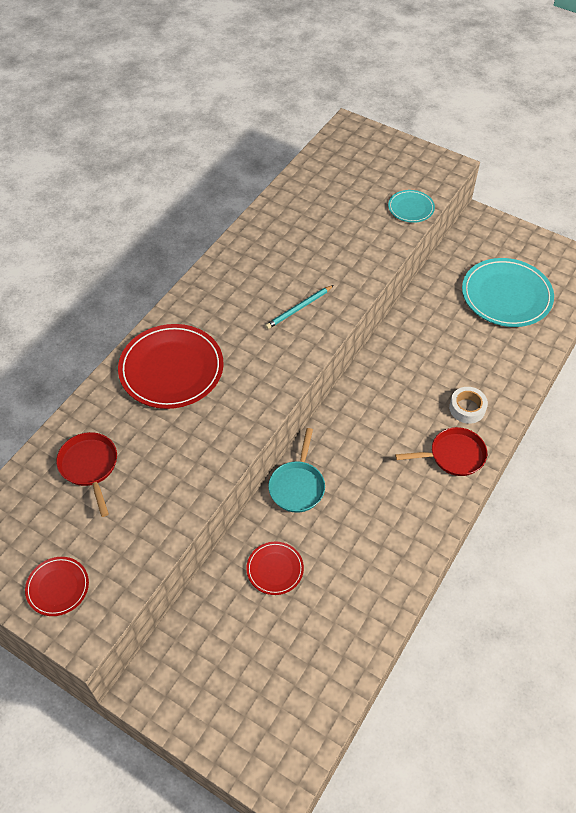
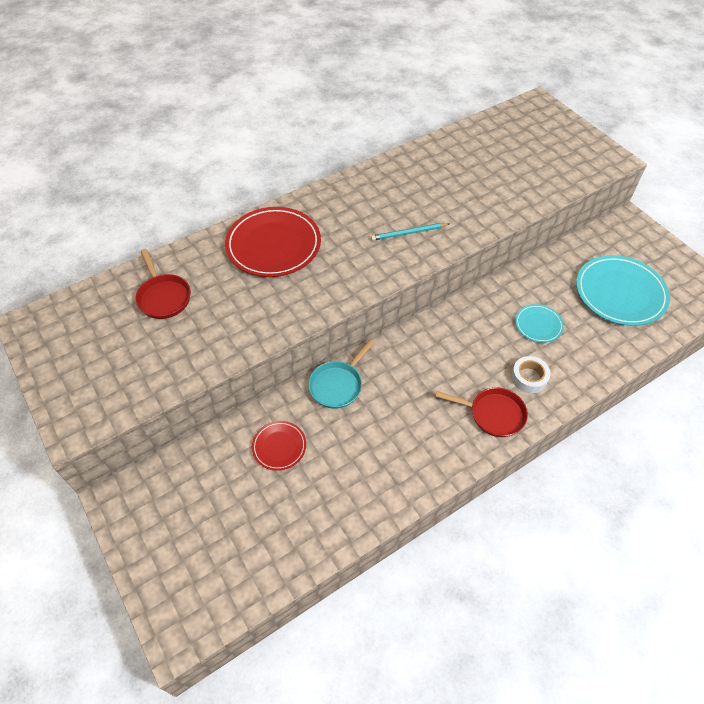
camera: 25 degrees right, 0 degrees up
red plate [25,557,89,616] -> none
red pan [56,432,117,517] -> red pan turned 150 degrees clockwise [135,249,191,319]
turquoise plate [388,190,435,223] -> turquoise plate moved to [515,304,564,343]

